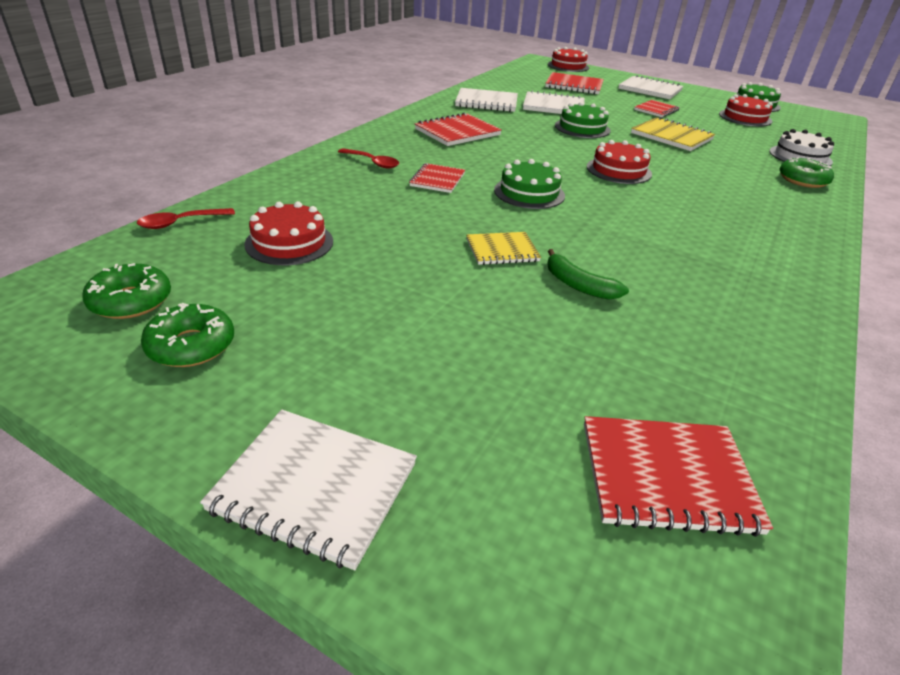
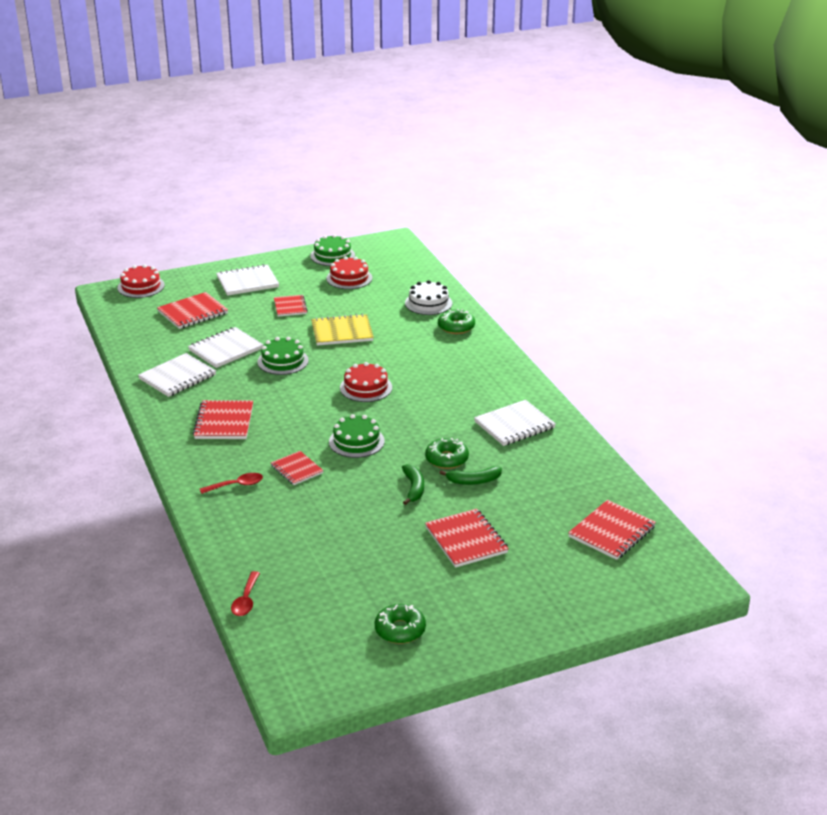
camera: 50 degrees left, 5 degrees down
green donut [82,263,171,319] -> green donut moved to [425,438,469,469]
white notebook [200,410,417,570] -> white notebook moved to [474,400,556,446]
red cake [245,201,333,265] -> none
yellow notebook [466,232,541,265] -> green banana [402,464,424,505]
none -> red notebook [425,509,509,568]

